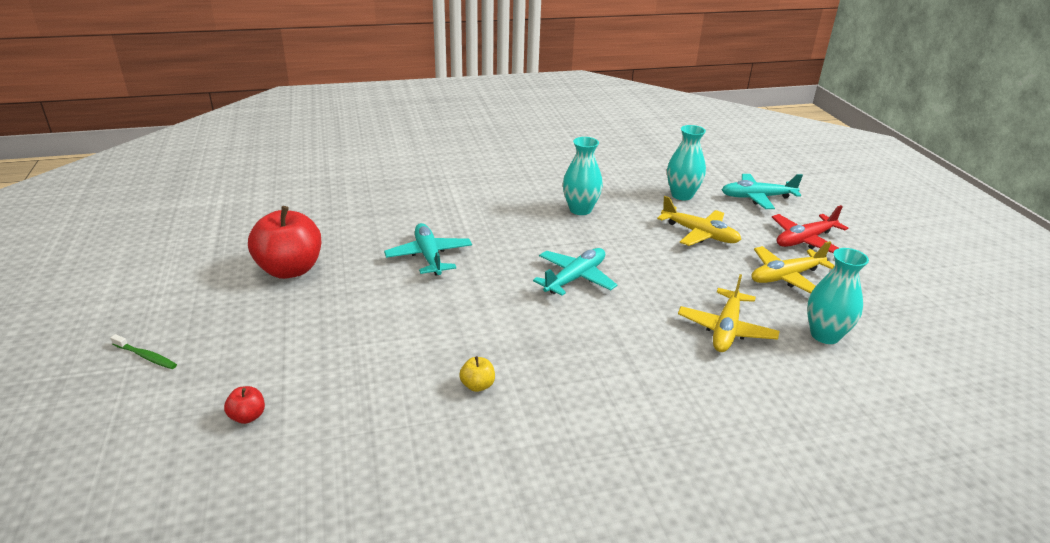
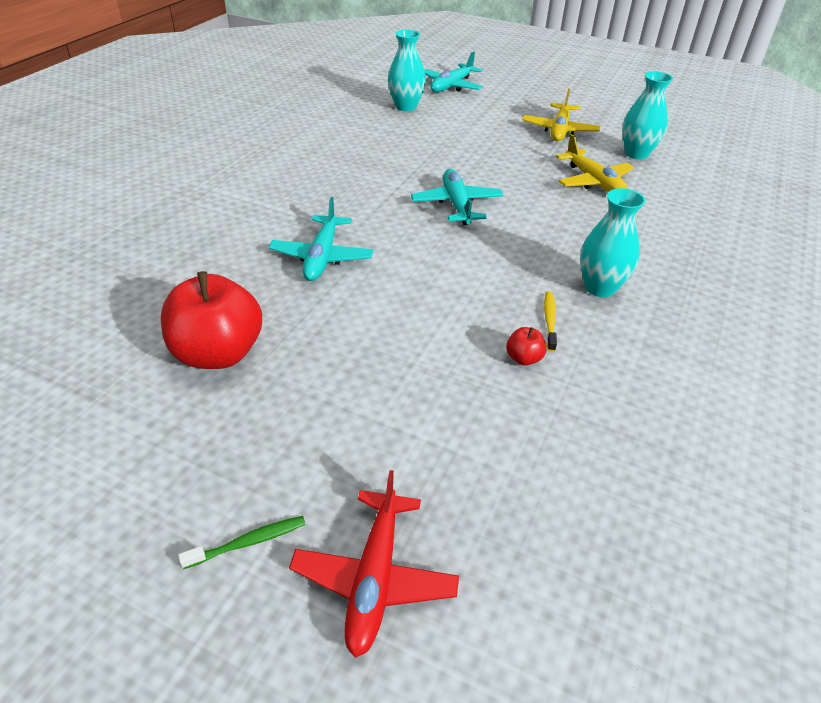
camera: 50 degrees left, 10 degrees up
red apple [224,386,265,424] -> red apple moved to [506,327,547,366]
turquoise plane [384,223,472,276] -> turquoise plane turned 105 degrees counterclockwise [269,197,374,281]
yellow apple [459,356,495,392] -> yellow toothbrush [544,291,557,352]
turquoise vase [563,137,603,215] -> turquoise vase moved to [580,188,646,297]
yellow plane [657,196,741,246] -> none
red plane [772,205,848,254] -> red plane moved to [289,470,459,658]

